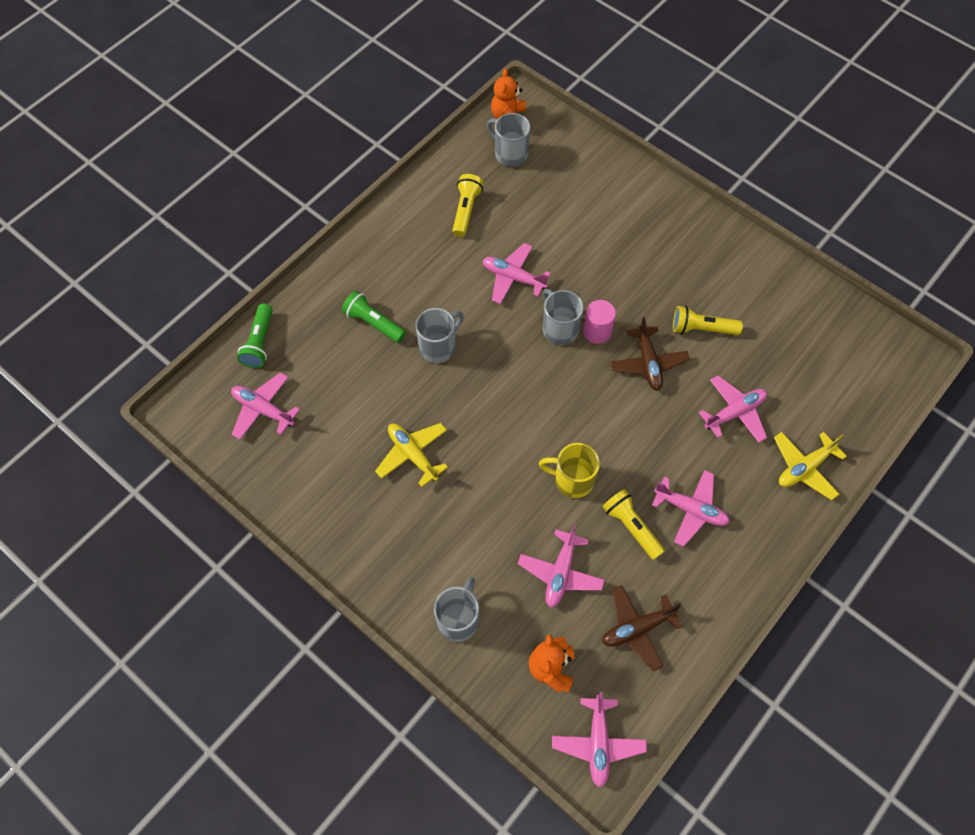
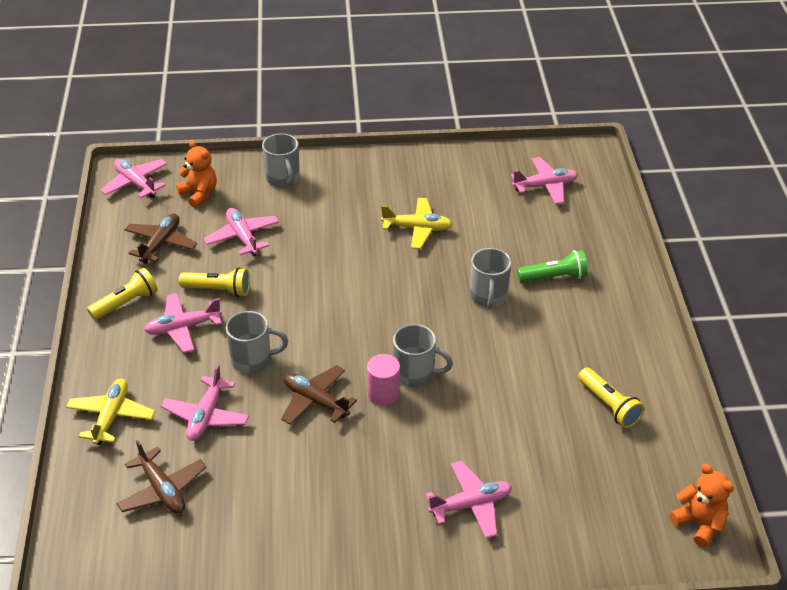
camera: 135 degrees right, 20 degrees down
green flashlight [237,303,273,368] -> none
pink plane [483,243,551,304] -> pink plane moved to [426,461,512,539]
grey mug [487,113,530,167] -> grey mug moved to [226,311,288,373]
yellow mug [539,443,600,498] -> none
yellow flashlight [673,306,743,335] -> yellow flashlight moved to [87,268,158,320]
none -> brown plane [117,440,206,514]

